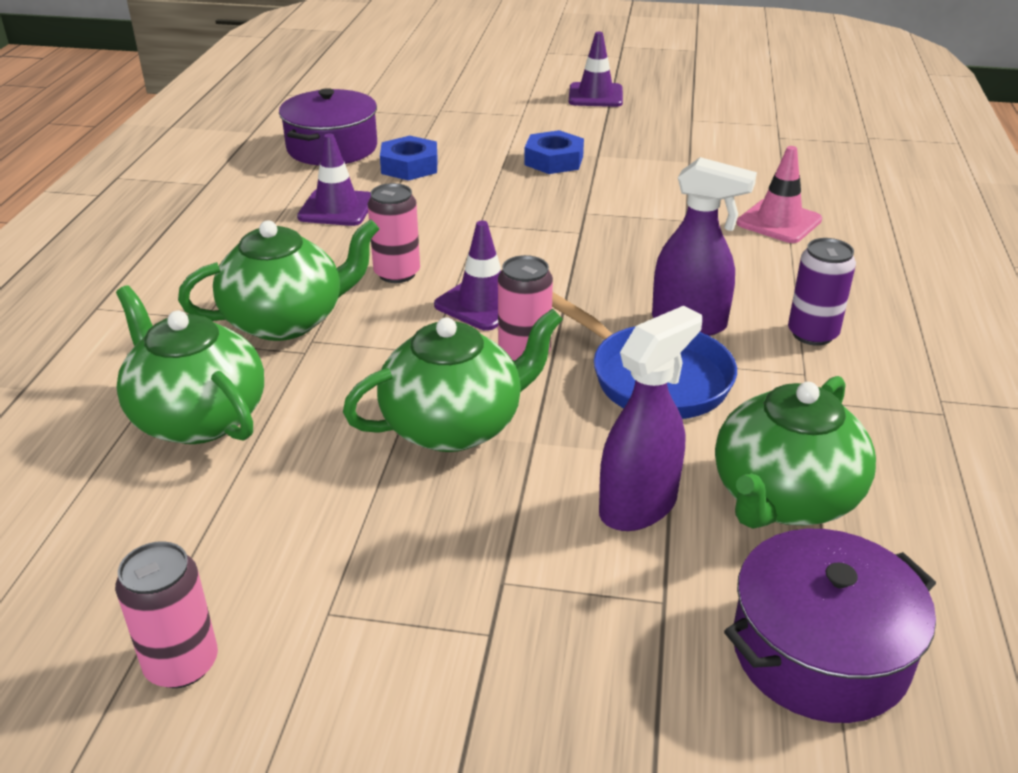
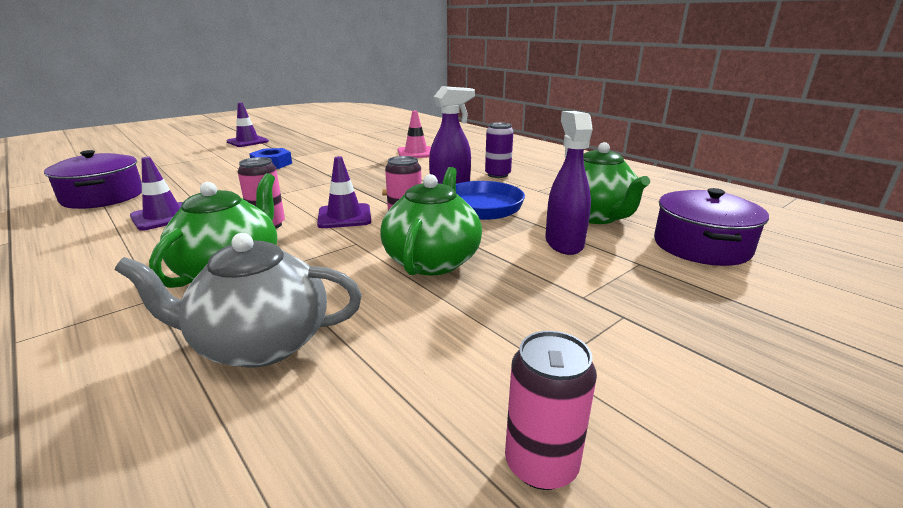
camera: 50 degrees left, 10 degrees down
green teapot [116,285,264,444] -> grey teapot [115,233,362,368]
blue nut [380,136,438,181] -> none

